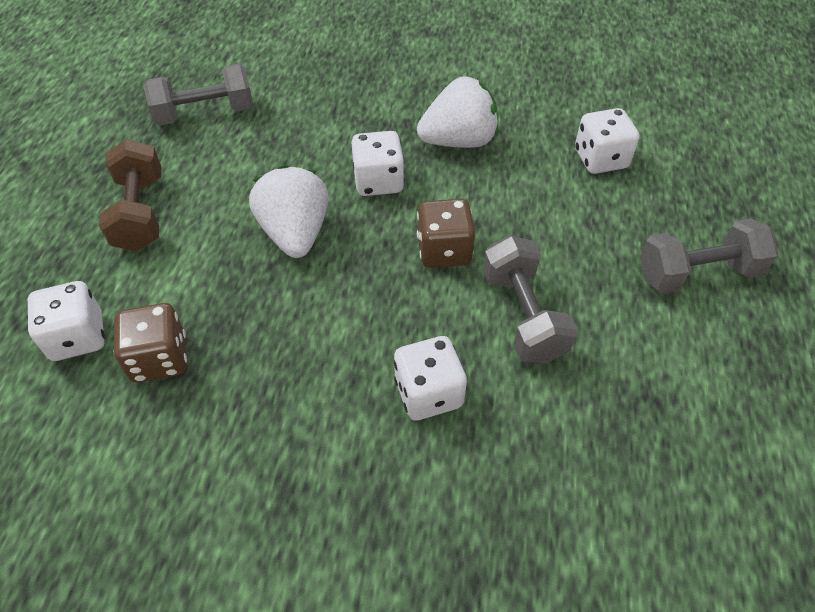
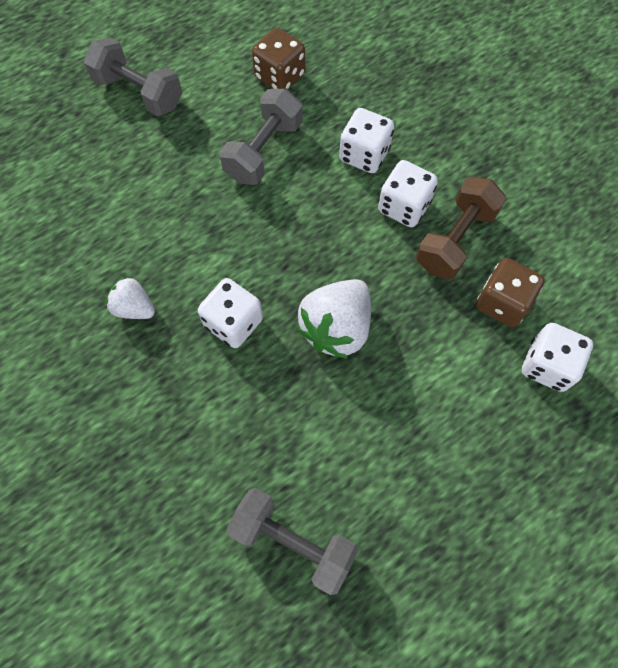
camera: 135 degrees left, 15 degrees up
brown dumbbell [99,139,161,251] -> brown dumbbell moved to [416,177,506,280]
white strawberry [417,76,498,148] -> white strawberry [106,277,155,319], size x0.57
brown dice [417,199,475,268] -> brown dice moved to [252,28,305,90]
white dice [575,108,640,174] -> white dice moved to [378,160,438,227]

